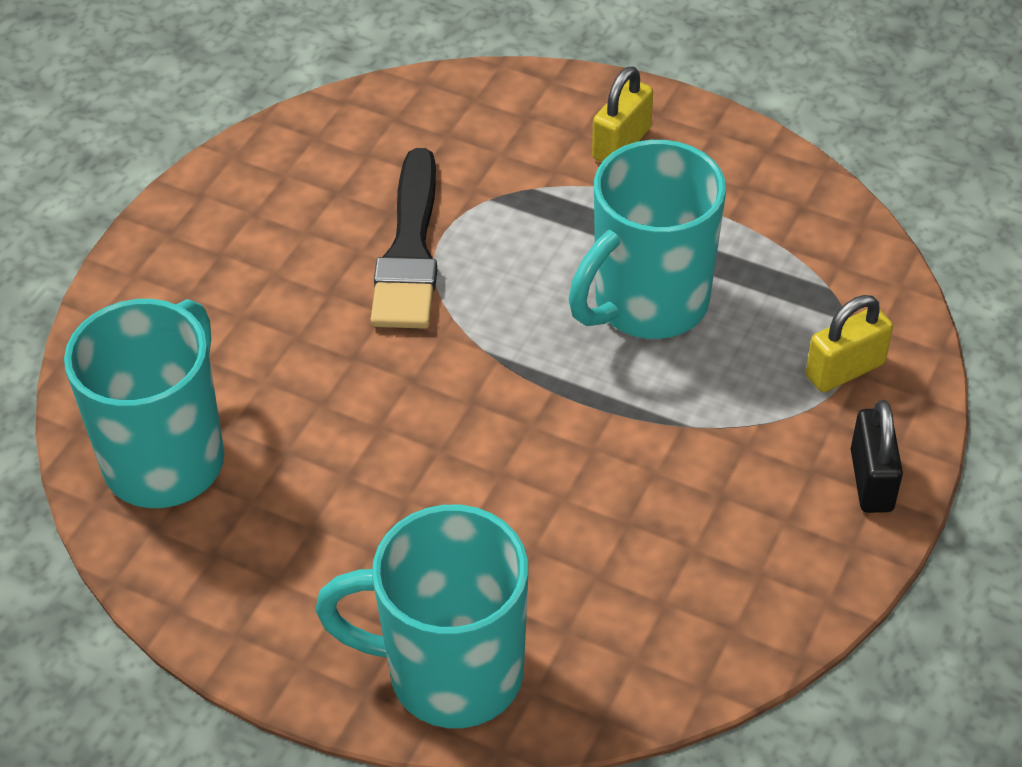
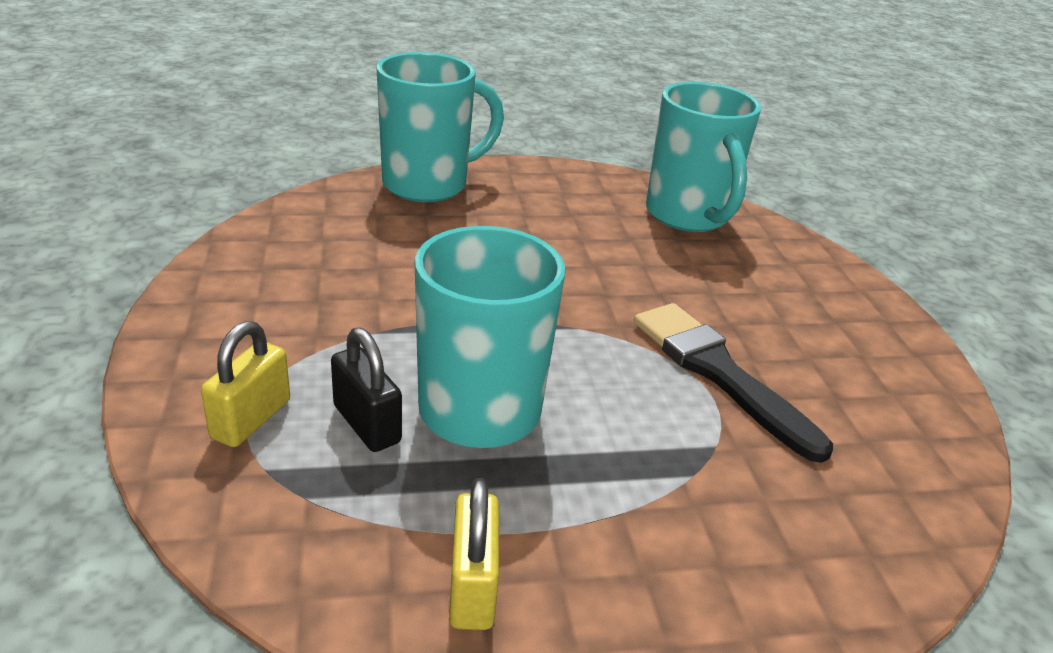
camera: 140 degrees right, 15 degrees down
yellow padlock [592,66,653,162] -> yellow padlock moved to [449,478,499,630]
black padlock [851,400,903,513] -> black padlock moved to [331,327,402,452]

